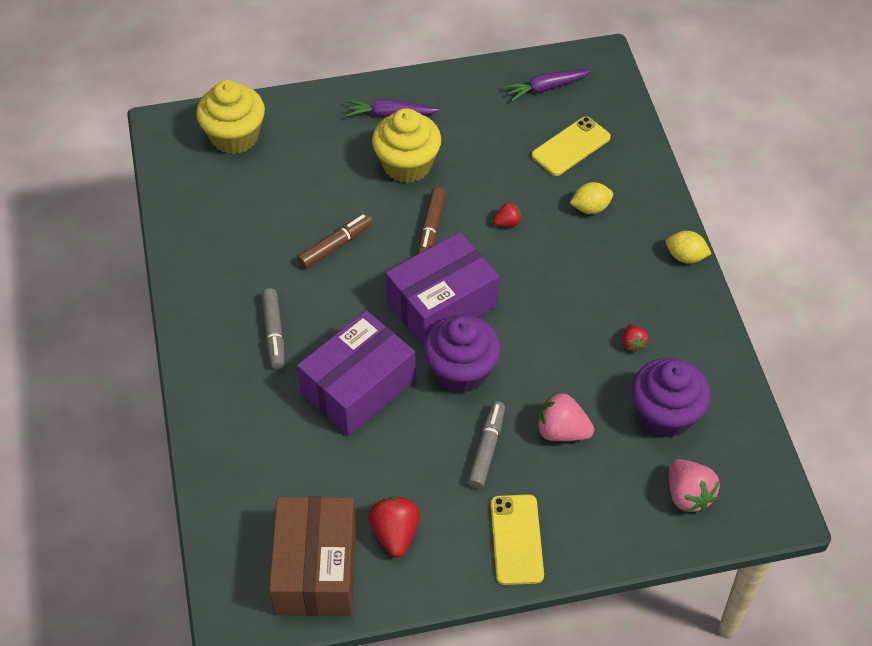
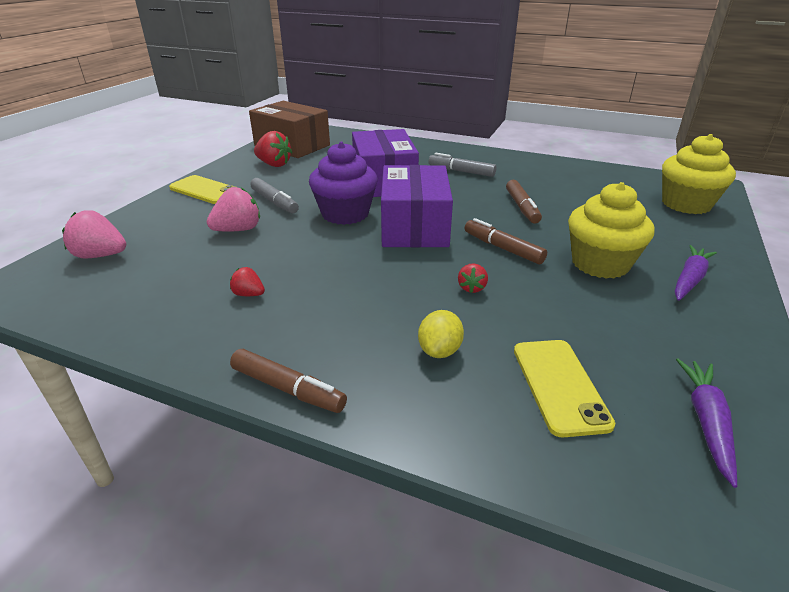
camera: 125 degrees right, 20 degrees down
purple cupcake [632,358,711,438] -> none
yellow lemon [666,231,711,263] -> brown marker [230,349,347,413]

